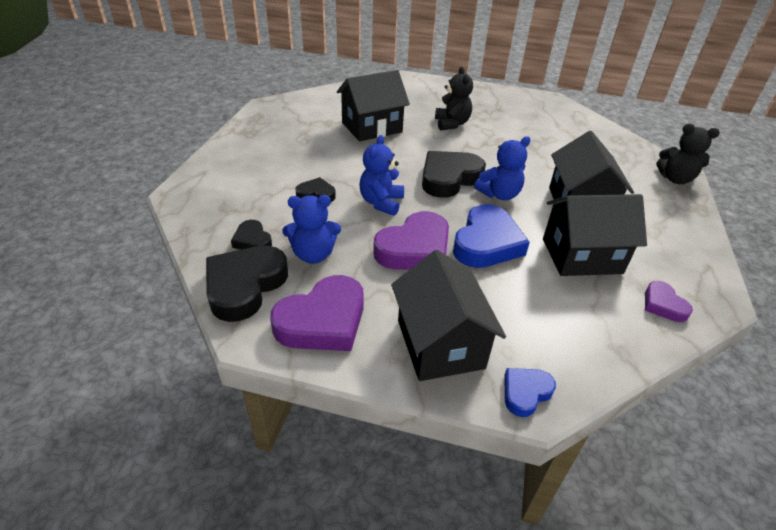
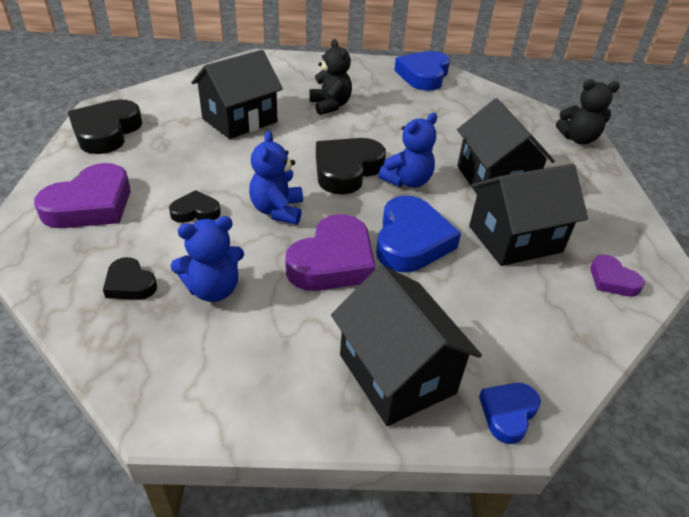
camera: 15 degrees left, 0 degrees up
black heart [206,245,288,322] -> black heart moved to [68,99,143,154]
purple heart [270,275,364,351] -> purple heart moved to [34,163,131,228]
none -> blue heart [394,51,450,91]

